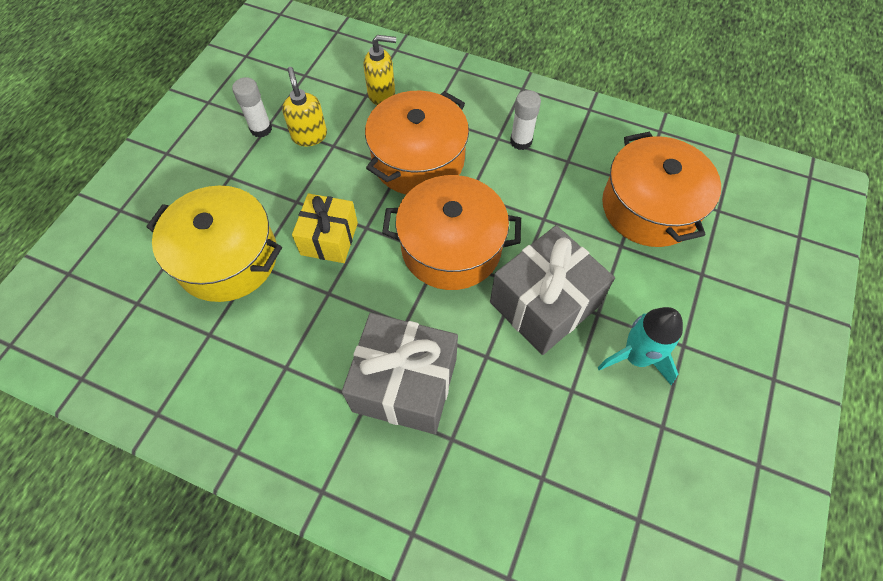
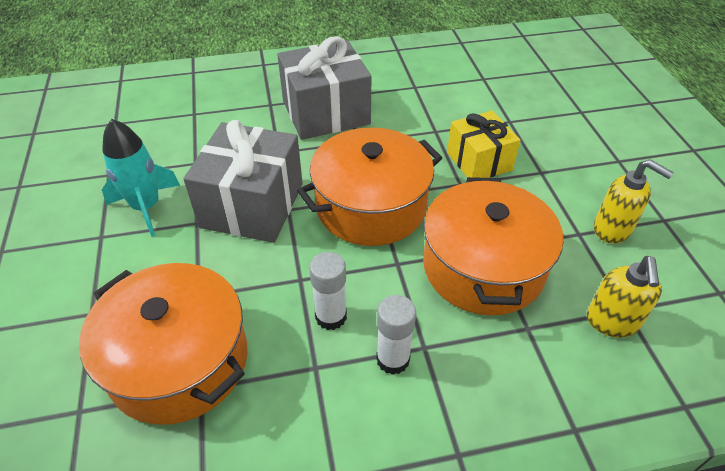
camera: 145 degrees right, 15 degrees down
yellow pot [146,186,282,302] -> none
white glue stick [232,77,272,138] -> white glue stick moved to [309,252,347,330]
yellow soap dispenser [364,35,396,105] -> yellow soap dispenser turned 45 degrees counterclockwise [587,256,662,338]

